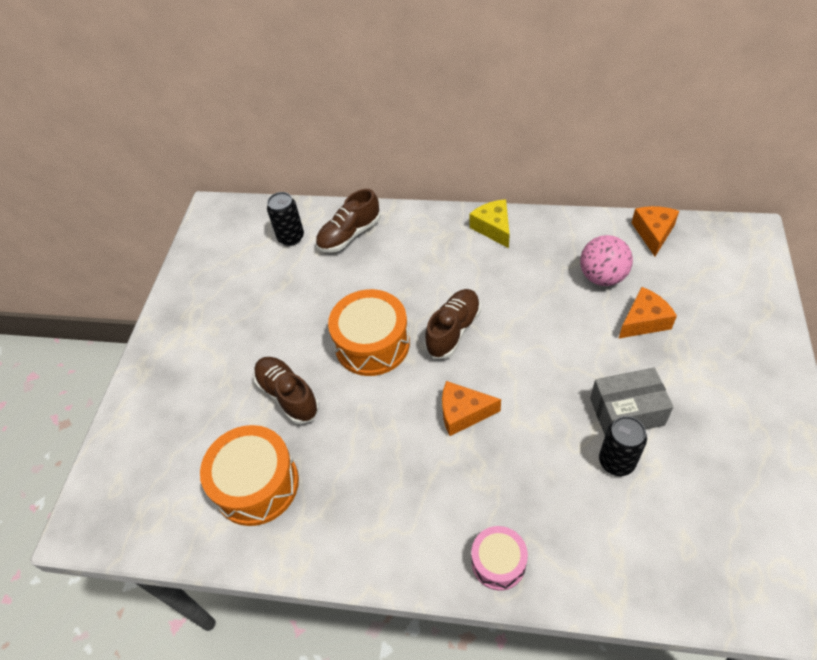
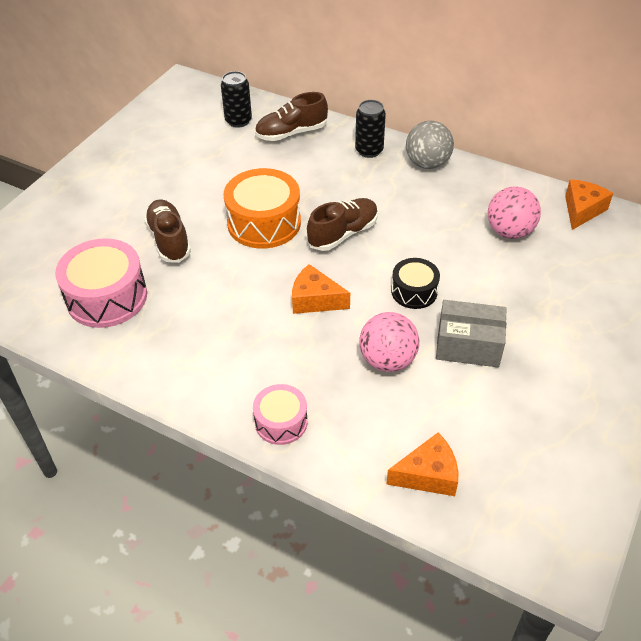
camera: 15 degrees right, 5 degrees down
orange drum [200,425,299,526] -> pink drum [55,238,147,328]
yellow cheese [470,199,510,248] -> grey ball [406,120,454,169]
black can [599,416,647,476] -> black can moved to [355,100,386,158]
orange cheese [619,287,677,338] -> orange cheese moved to [386,433,458,496]
none -> pink ball [360,312,419,372]
none -> black drum [391,258,440,309]

